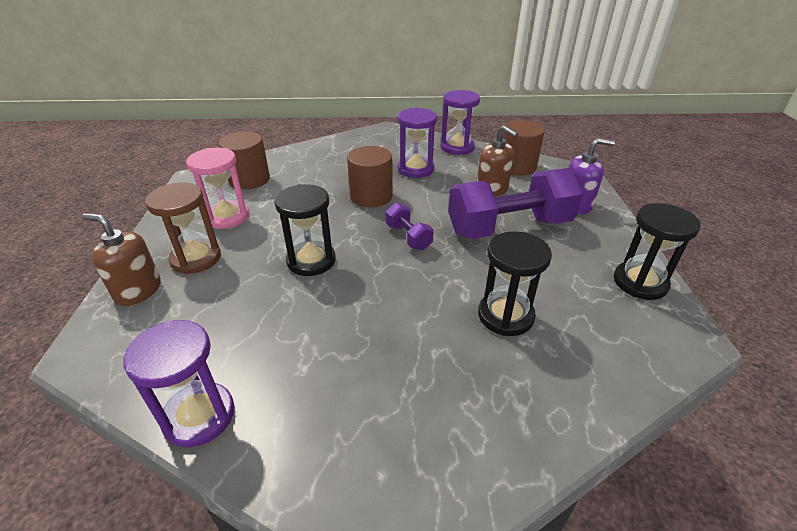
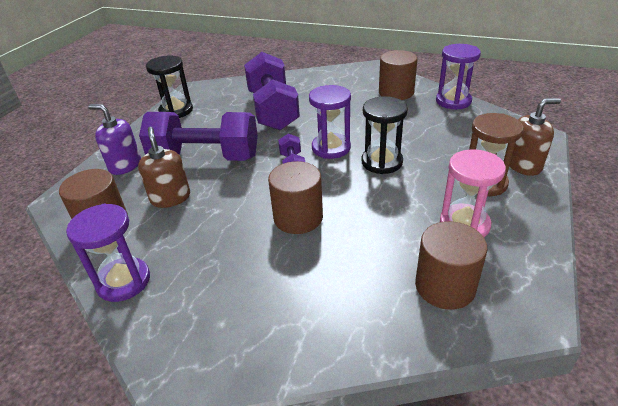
camera: 155 degrees left, 0 degrees up
brown soap dispenser [82,213,161,306] -> brown soap dispenser turned 60 degrees counterclockwise [509,98,561,176]
purple hourglass [398,108,437,178] -> purple hourglass moved to [309,85,351,159]
black hourglass [478,231,552,336] -> purple dumbbell [244,52,300,130]
none -> brown cylinder [379,50,417,100]

